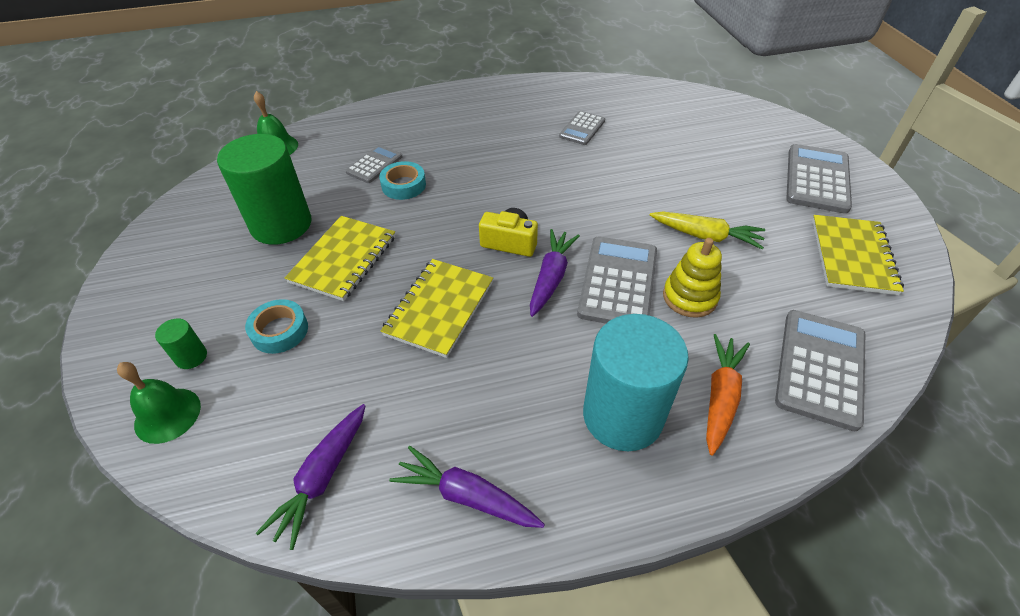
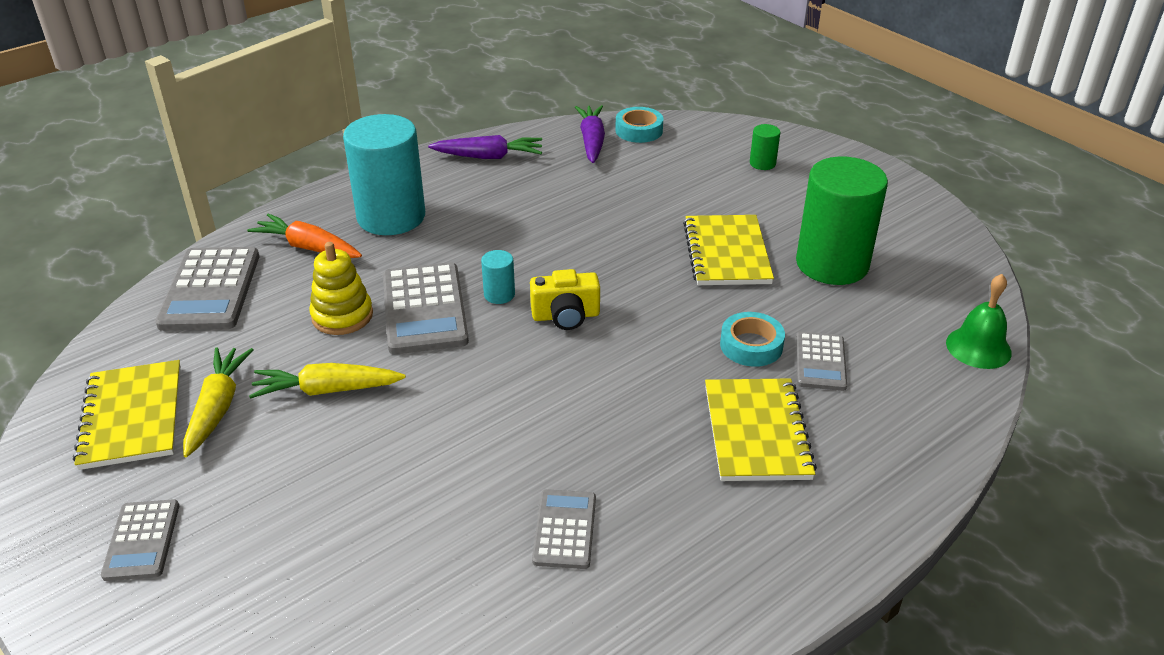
camera: 155 degrees right, 10 degrees down
green bell [117,362,201,444] -> none
turquoise tape [245,299,308,354] -> turquoise tape moved to [615,107,663,143]
yellow notebook [381,259,493,358] -> yellow notebook moved to [705,378,817,481]
purple carrot [530,229,580,317] -> turquoise cylinder [481,250,515,304]
orange carrot [706,334,750,456] -> orange carrot turned 120 degrees clockwise [247,214,362,258]
grey calculator [786,144,852,214] -> grey calculator [101,499,179,581], size x0.58
none -> yellow carrot [183,347,253,457]

